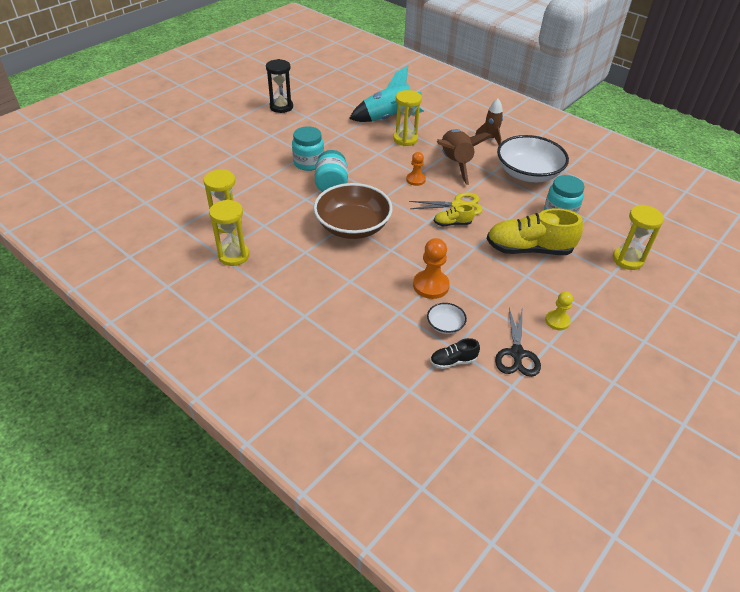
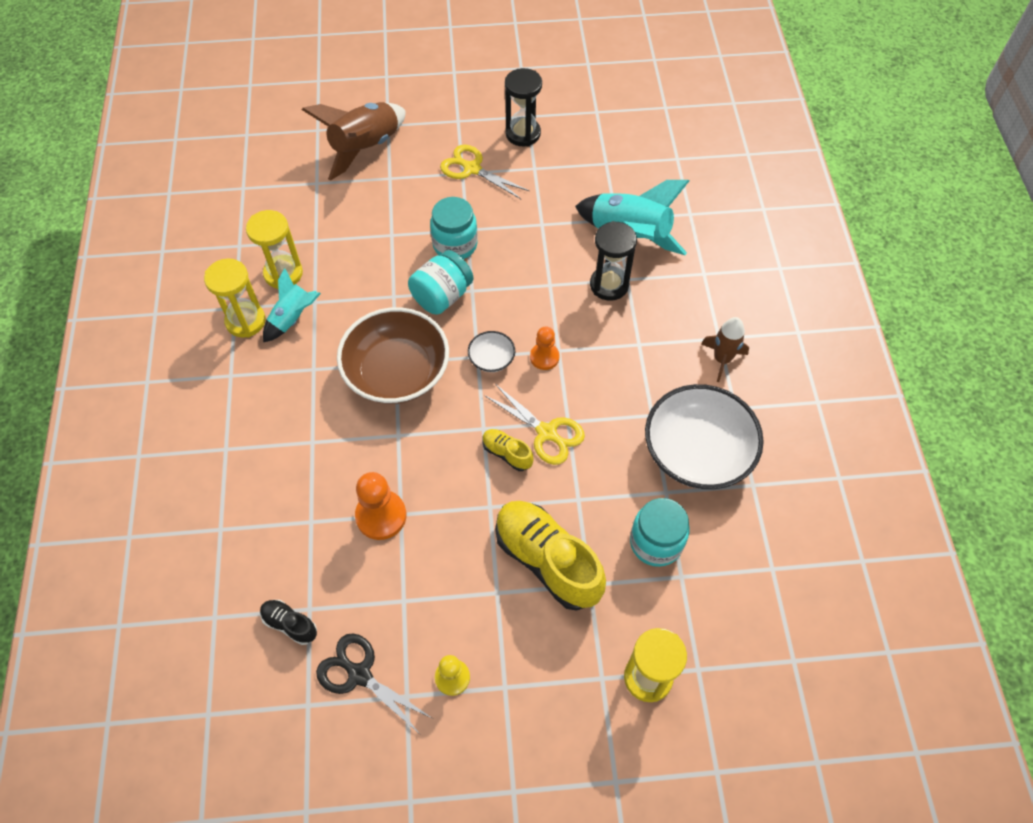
camera: 45 degrees right, 15 degrees up
yellow hourglass [393,90,422,146] -> black hourglass [590,221,637,301]
white bowl [427,303,467,334] -> white bowl moved to [468,331,515,372]
brown rocket [437,129,493,185] -> brown rocket moved to [302,102,406,181]
black scissors [495,308,541,377] -> black scissors turned 75 degrees clockwise [316,633,432,734]
none -> turquoise rocket [263,268,321,343]
none -> yellow scissors [440,145,529,199]

